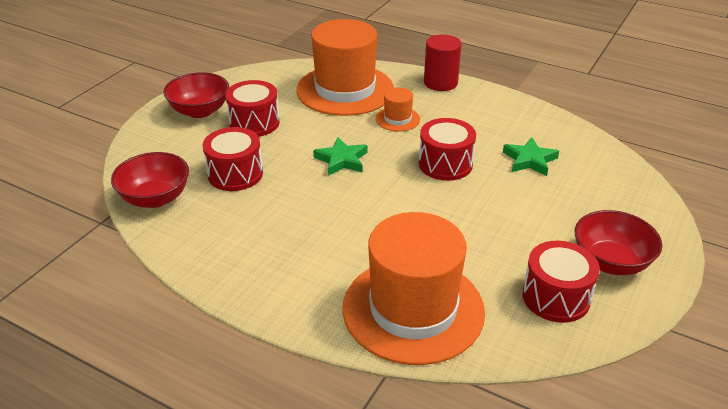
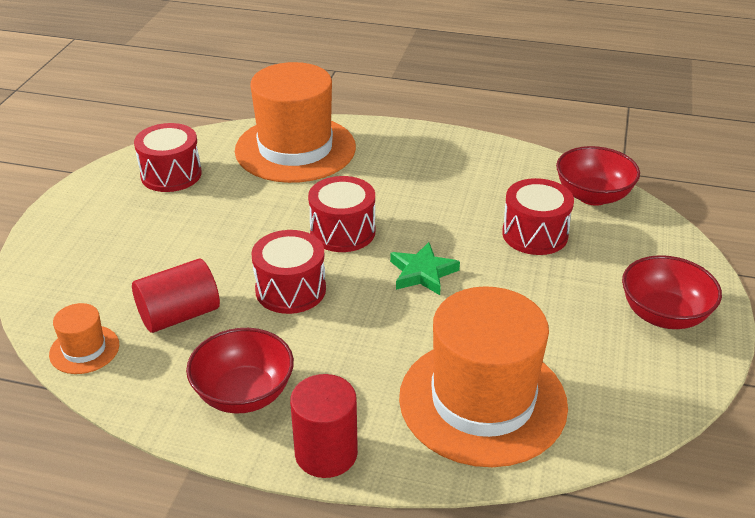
camera: 165 degrees right, 0 degrees up
red drum [225,80,280,137] -> red drum moved to [308,176,375,252]
orange hat [375,87,420,131] -> orange hat moved to [49,303,119,374]
green star [503,138,559,176] -> red cylinder [132,259,220,333]
red bowl [575,210,662,275] -> red bowl moved to [186,328,294,414]

